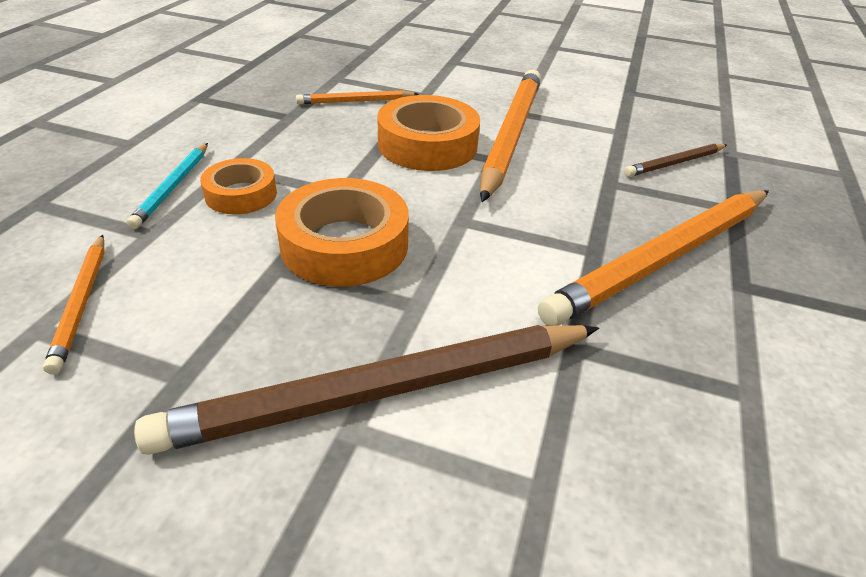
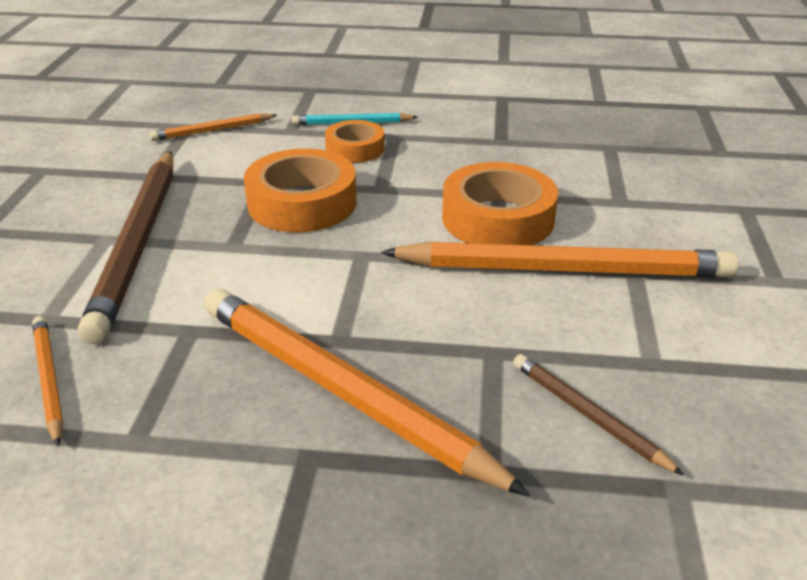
camera: 80 degrees right, 5 degrees down
brown pencil [134,325,599,455] -> brown pencil turned 150 degrees counterclockwise [78,151,173,344]
orange pencil [296,90,419,104] -> orange pencil moved to [32,316,64,446]

